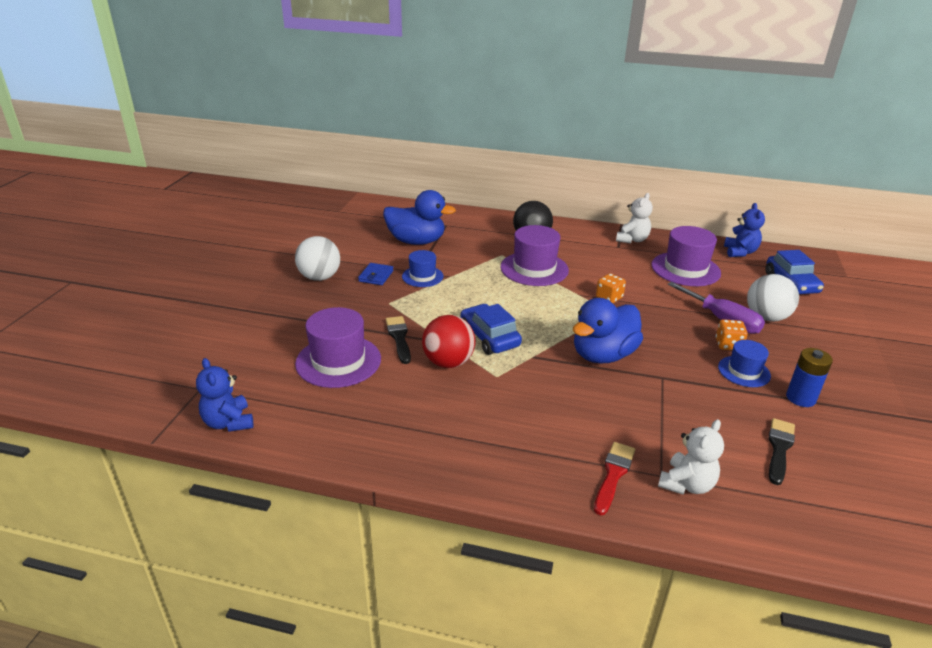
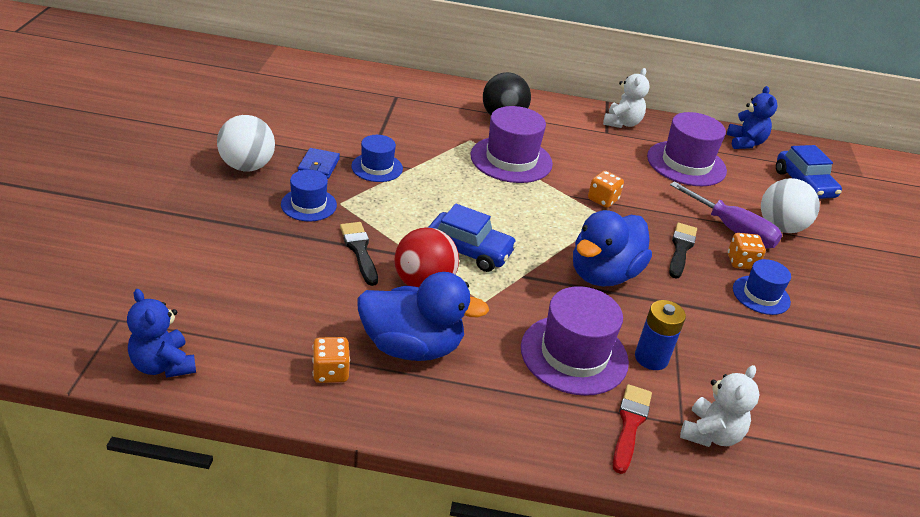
camera: 10 degrees left, 5 degrees up
purple hat [295,307,381,388] -> purple hat moved to [521,286,629,396]
blue duck [383,190,456,245] -> blue duck moved to [357,272,489,361]
blue car [460,304,522,355] -> blue car turned 150 degrees clockwise [428,204,517,272]
black brush [768,418,795,485] -> black brush moved to [669,223,697,279]
blue battery [786,348,833,407] -> blue battery moved to [635,300,686,370]
none -> blue hat [281,170,337,222]
none -> orange dice [312,337,350,383]

